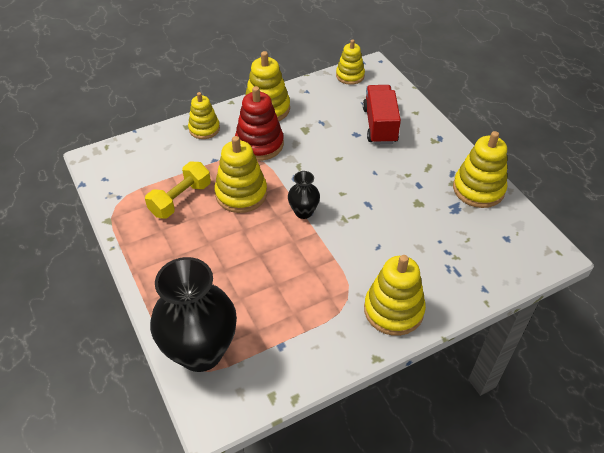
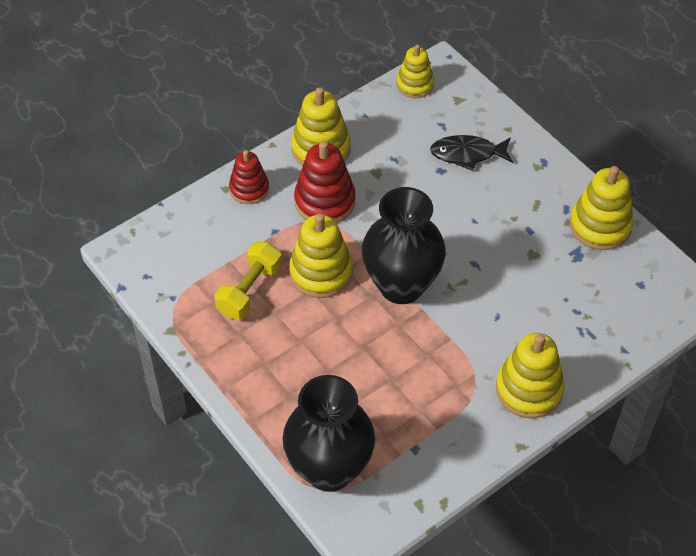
camera: 10 degrees left, 5 degrees up
yellow stacking toy [188,92,220,139] -> red stacking toy [229,150,269,204]
black vase [288,171,320,219] -> black vase [362,187,446,304], size x2.15
red truck [363,85,401,144] -> black fish [430,135,513,171]

